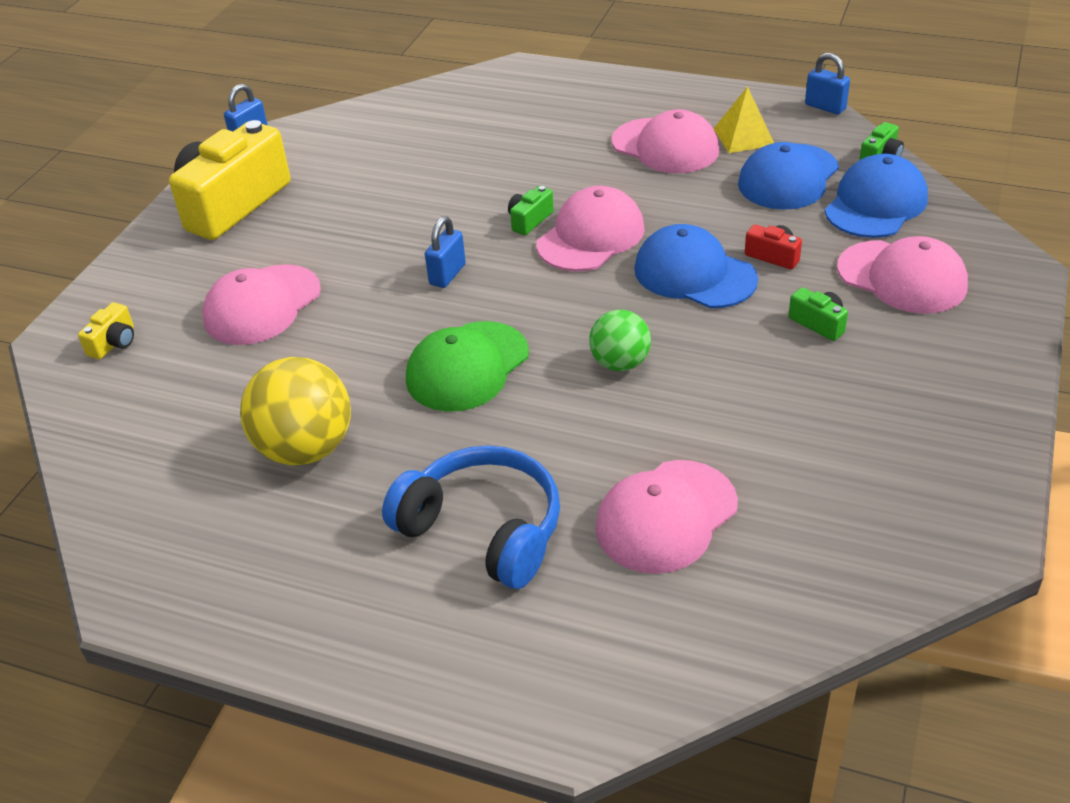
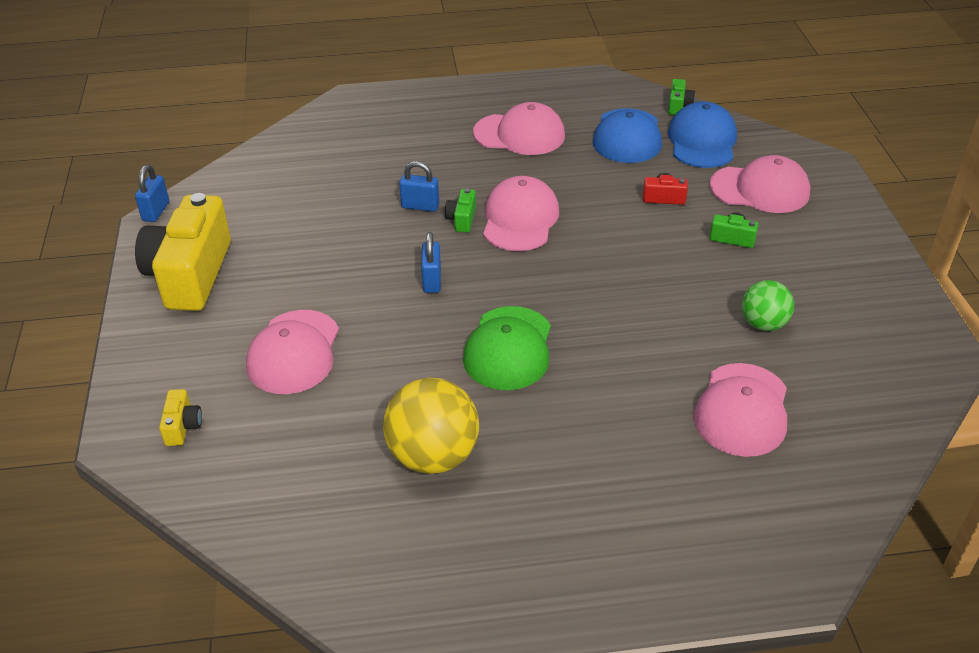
camera: 30 degrees left, 0 degrees up
blue headphones [382,445,560,589] -> none
green ball [589,310,651,371] -> green ball moved to [742,280,794,331]
blue cap [634,224,758,308] -> none
yellow pyramid [714,86,774,153] -> none
blue padlock [805,53,850,115] -> blue padlock moved to [399,161,439,212]

